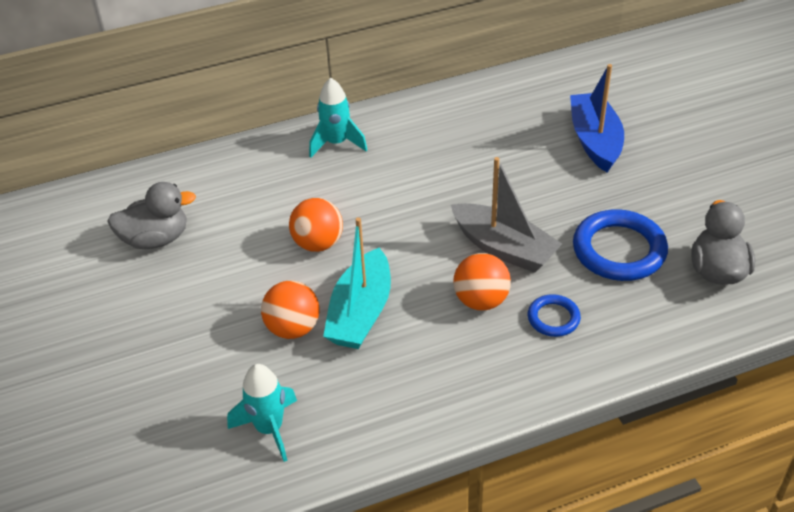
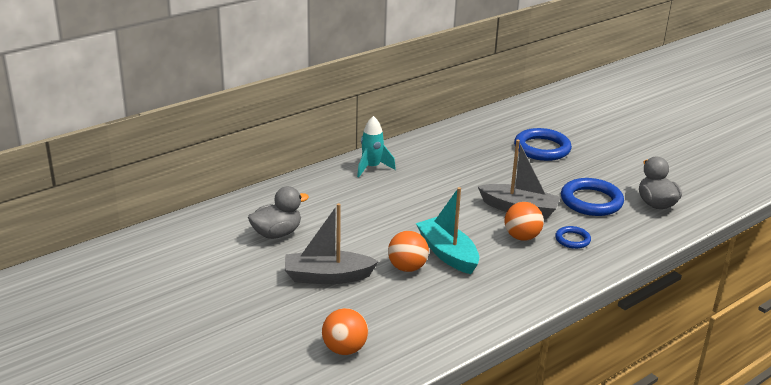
camera: 20 degrees left, 15 degrees down
turquoise rocket [227,364,297,462] -> none
orange ball [289,198,343,252] -> orange ball moved to [322,308,368,355]
turquoise boat [323,217,391,349] -> turquoise boat turned 150 degrees clockwise [416,187,479,274]
blue boat [570,64,624,173] -> blue ring [514,128,572,161]
none -> grey boat [285,203,379,284]

